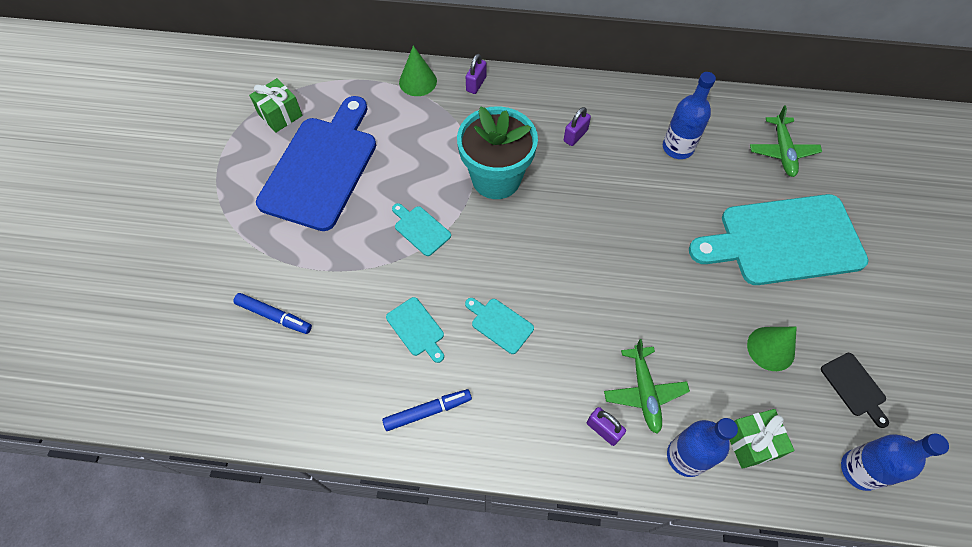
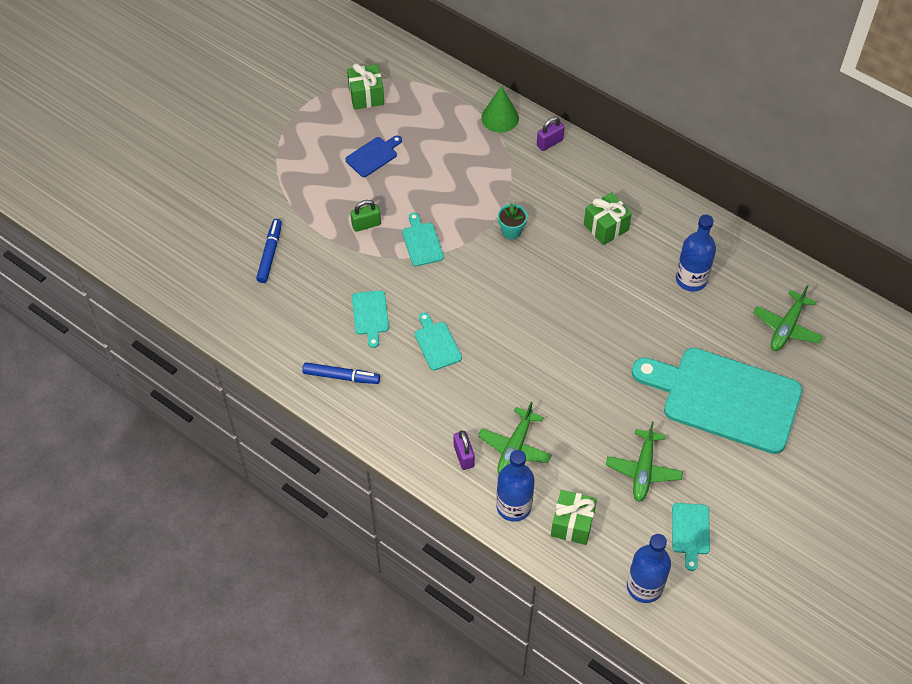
camera: 30 degrees right, 5 degrees down
blue marker [233,293,312,334] -> blue marker turned 135 degrees counterclockwise [256,219,282,283]
blue cutting board [256,96,376,231] -> blue cutting board [345,135,402,177], size x0.41
turquoise flower pot [457,106,538,199] -> turquoise flower pot [498,203,527,239], size x0.41
purple padlock [564,107,591,146] -> green gift [584,192,632,245]
green cone [747,327,797,371] -> green plane [606,422,683,502]
black cutting board [821,353,889,428] -> turquoise cutting board [672,503,710,571]
none -> green padlock [351,200,381,232]

